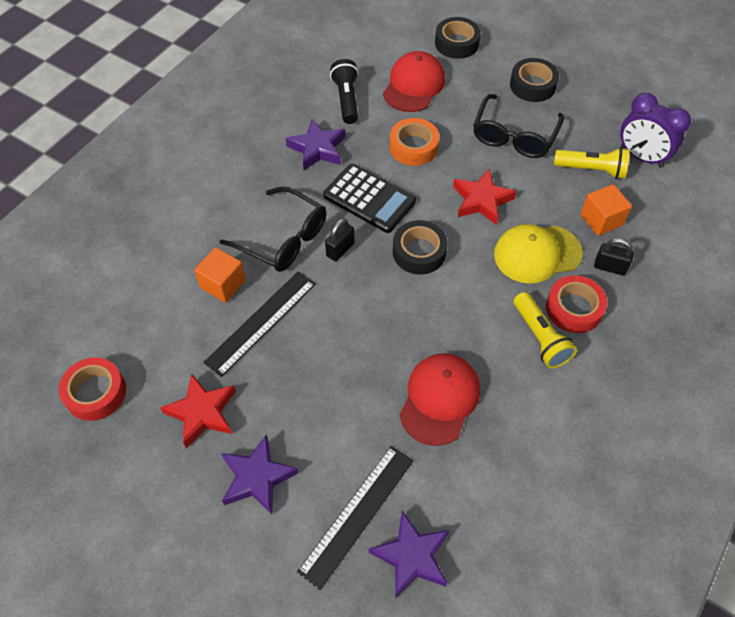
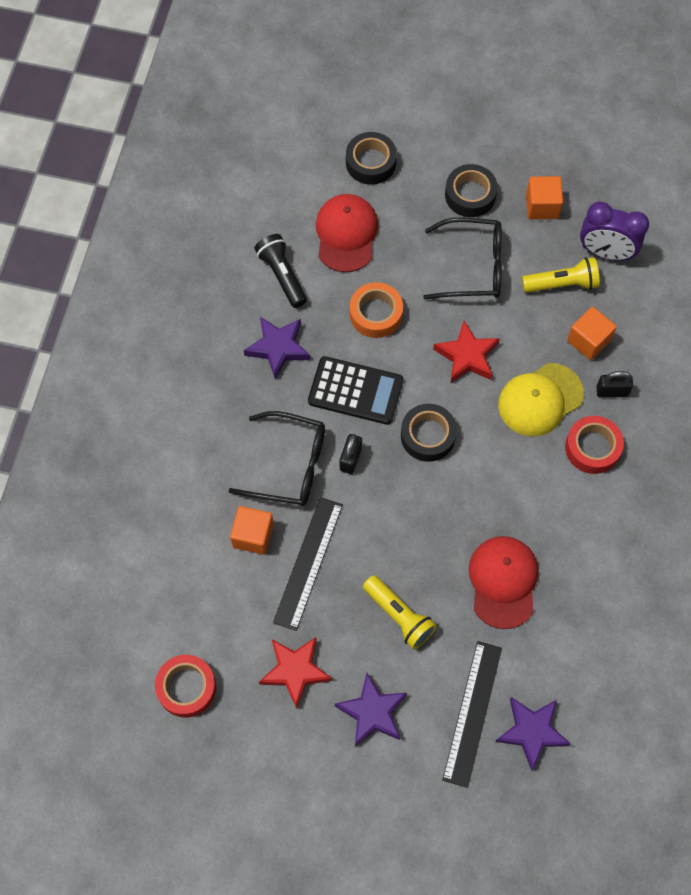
camera: 20 degrees left, 10 degrees up
black glasses [473,94,564,158] -> black glasses turned 90 degrees counterclockwise [423,217,502,300]
yellow flashlight [514,292,577,368] -> yellow flashlight moved to [363,575,437,649]
none -> orange cube [526,176,563,219]

